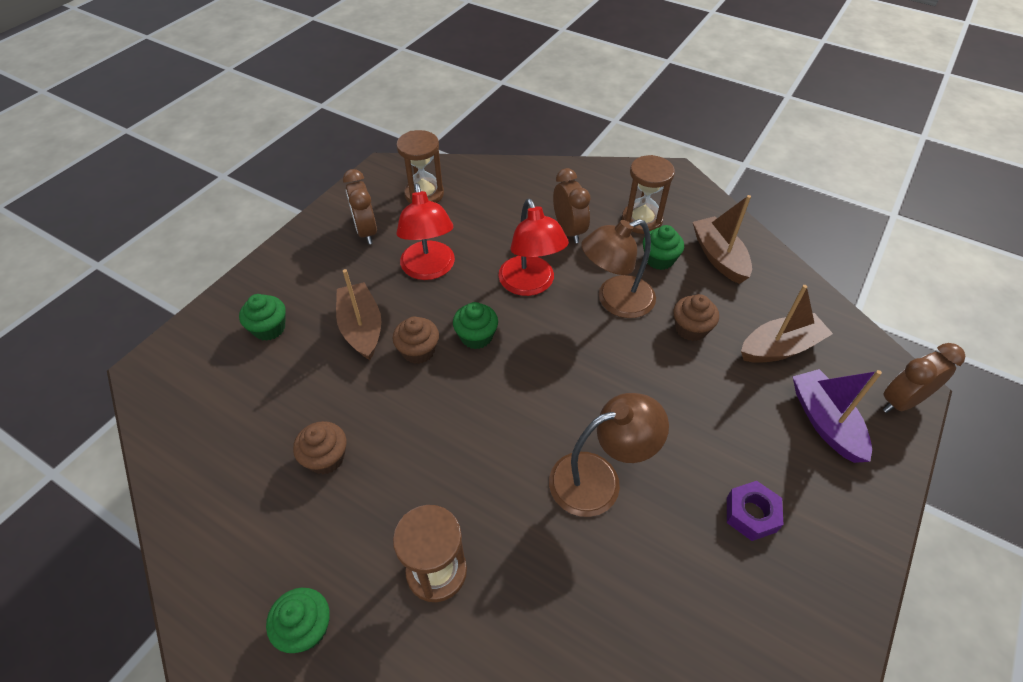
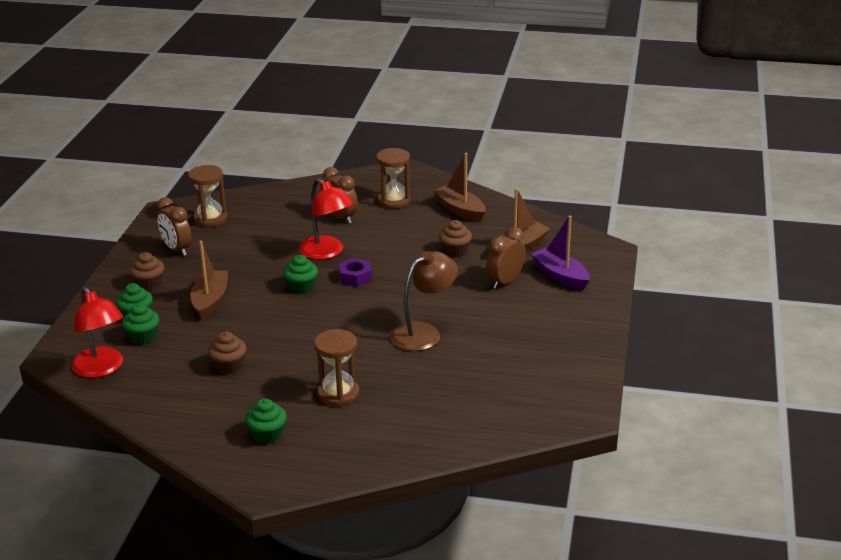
camera: 20 degrees left, 20 degrees down
brown boat [336,269,381,360] -> brown boat turned 45 degrees clockwise [191,241,228,320]
brown cupcake [392,317,439,364] -> brown cupcake moved to [129,252,164,291]
red lamp [396,183,455,280] -> red lamp moved to [71,287,123,378]
brown lamp [581,219,656,318] -> none
green cupcake [643,225,684,270] -> green cupcake moved to [122,303,159,345]
purple nut [727,481,784,541] -> purple nut moved to [339,258,372,287]
brown clock [883,343,965,413] -> brown clock moved to [486,227,526,289]

